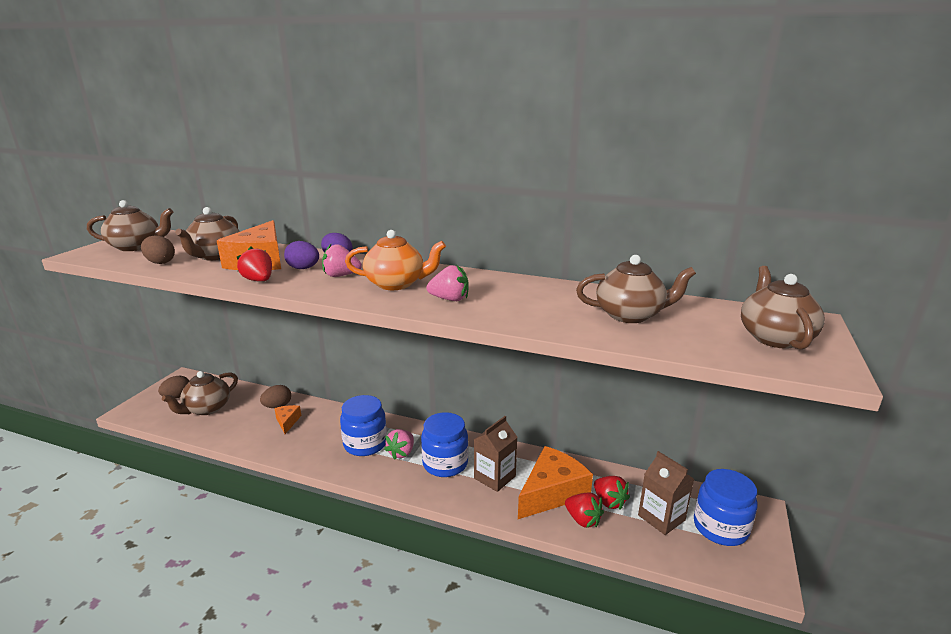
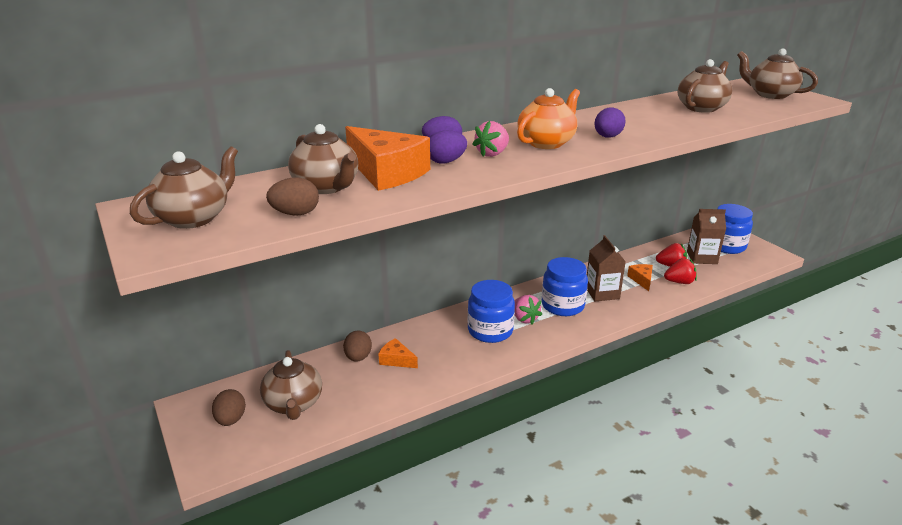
camera: 50 degrees left, 5 degrees up
red strawberry [237,247,272,282] -> none
pink strawberry [426,265,468,301] -> purple egg [594,107,626,137]
orange cheese [518,446,593,519] -> orange cheese [627,264,653,291], size x0.49

